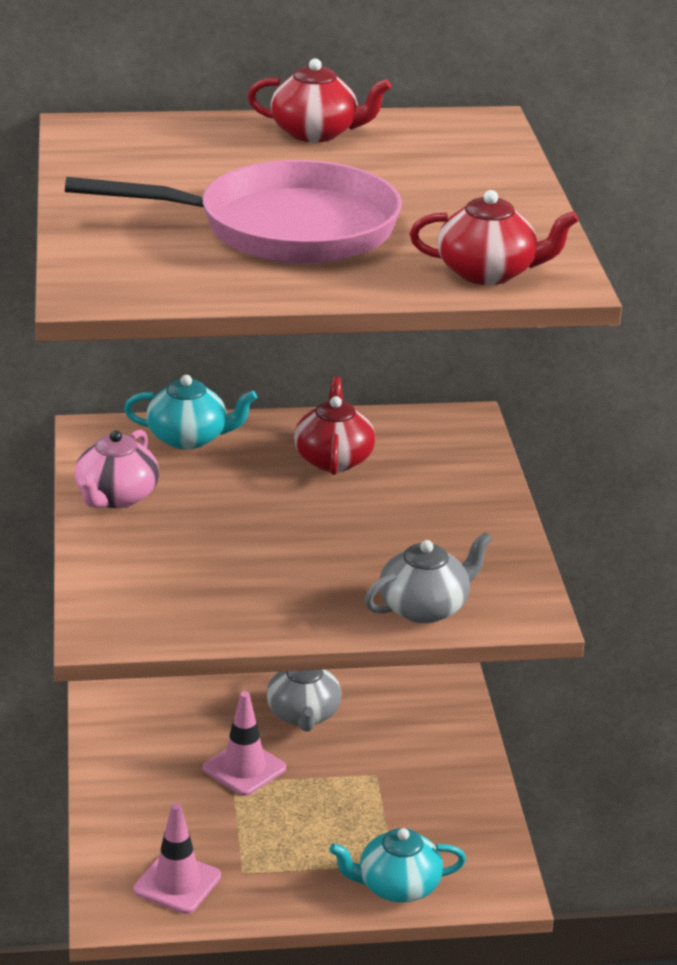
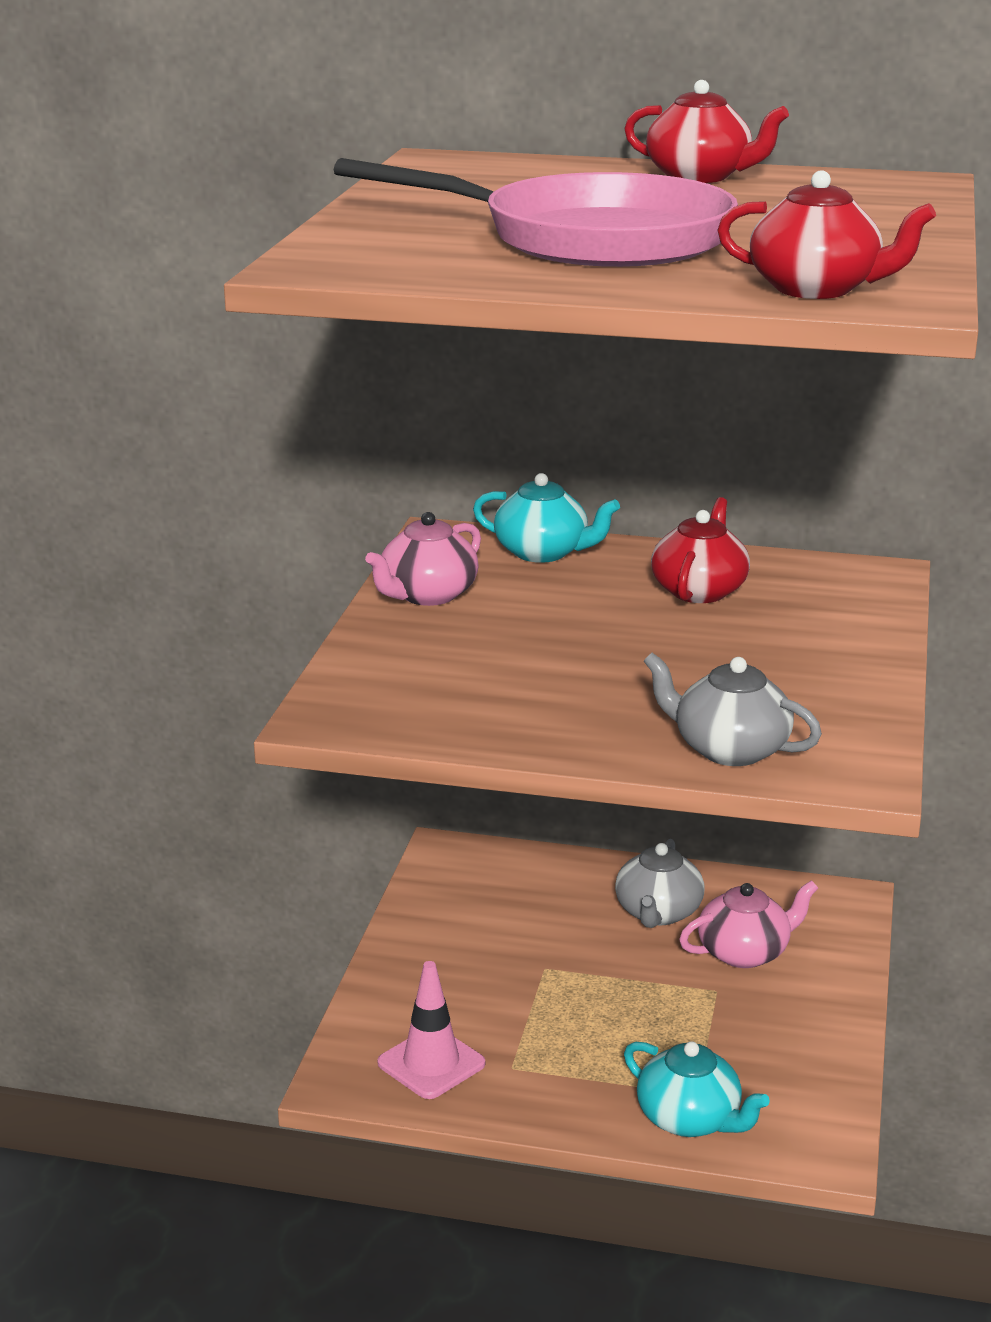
camera: 20 degrees right, 5 degrees down
pink traffic cone [203,691,286,796] -> none
turquoise teapot [329,828,466,903] -> turquoise teapot turned 150 degrees counterclockwise [624,1041,770,1137]
grey teapot [365,532,492,623] -> grey teapot turned 135 degrees counterclockwise [644,653,822,766]
none -> pink teapot [679,880,818,968]

